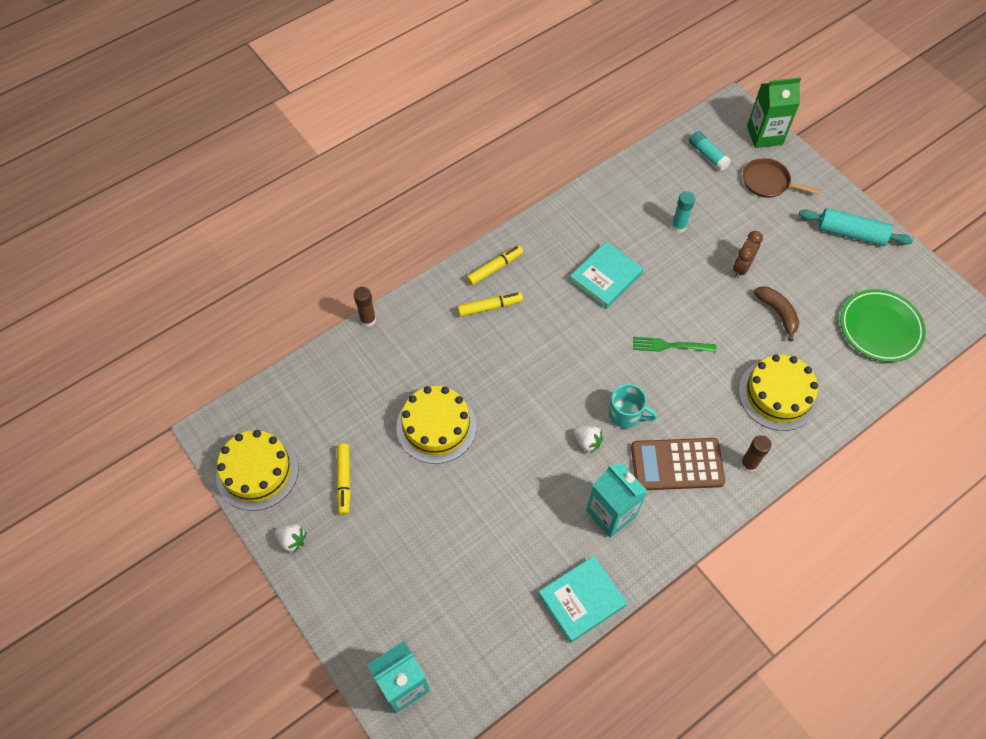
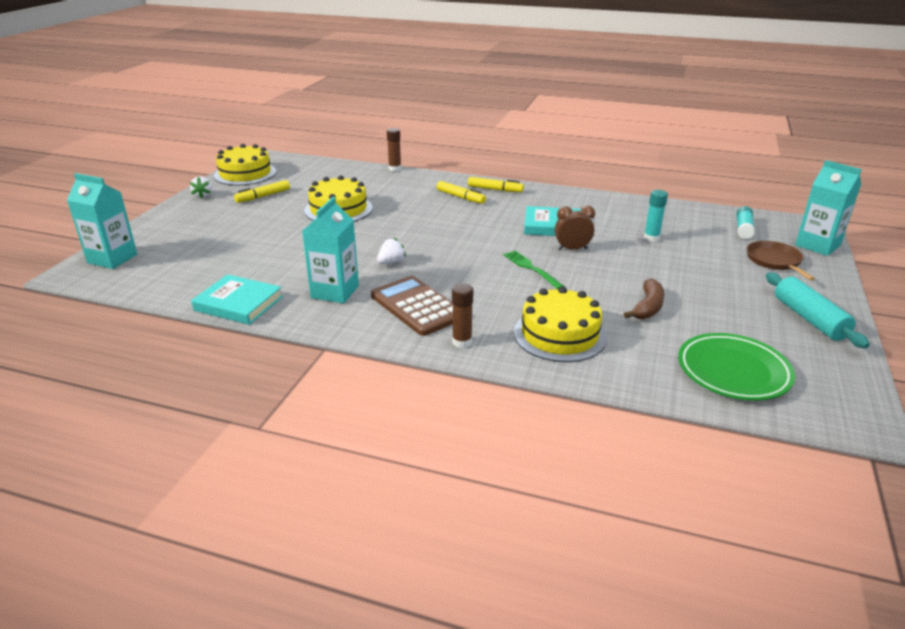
camera: 55 degrees right, 30 degrees down
white strawberry [573,426,603,453] -> white strawberry turned 135 degrees counterclockwise [377,238,406,264]
turquoise mug [609,384,658,428] -> none
brown clock [733,231,763,278] -> brown clock moved to [555,205,595,250]
green carton [747,77,801,148] -> turquoise carton [795,160,862,256]

